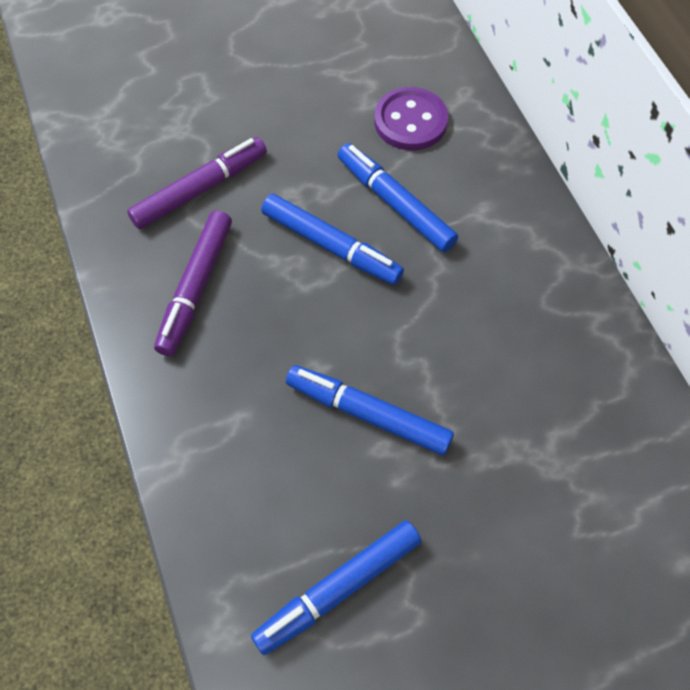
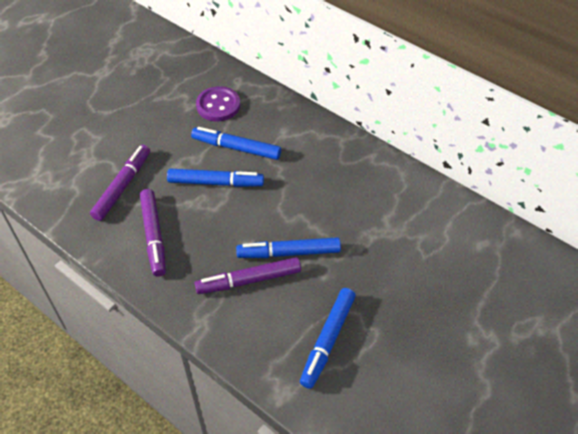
camera: 30 degrees left, 10 degrees down
none -> purple marker [195,257,301,294]

